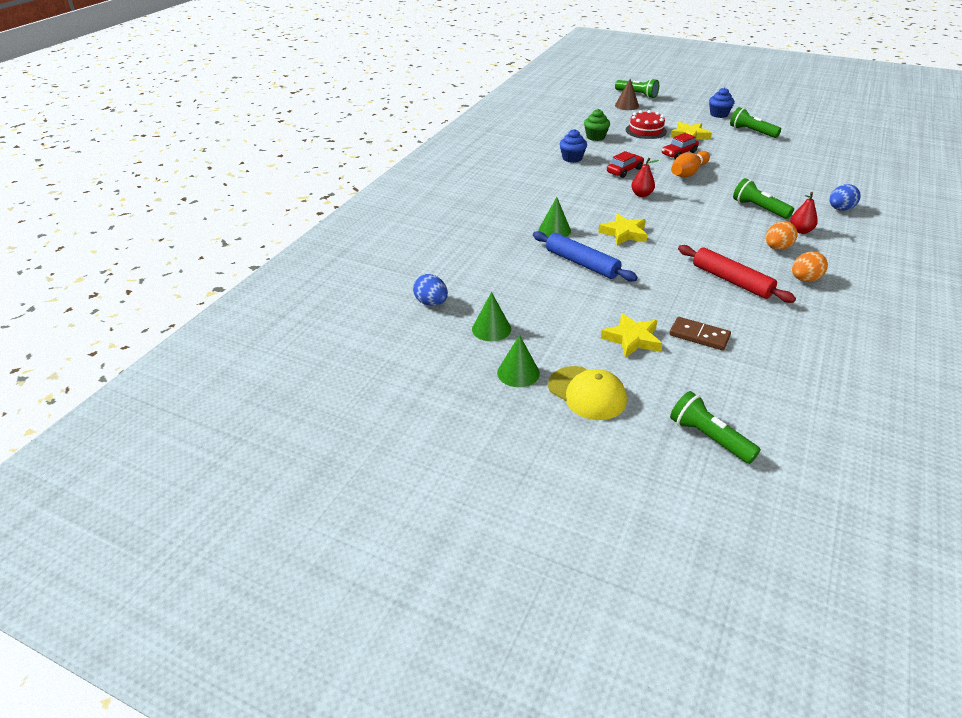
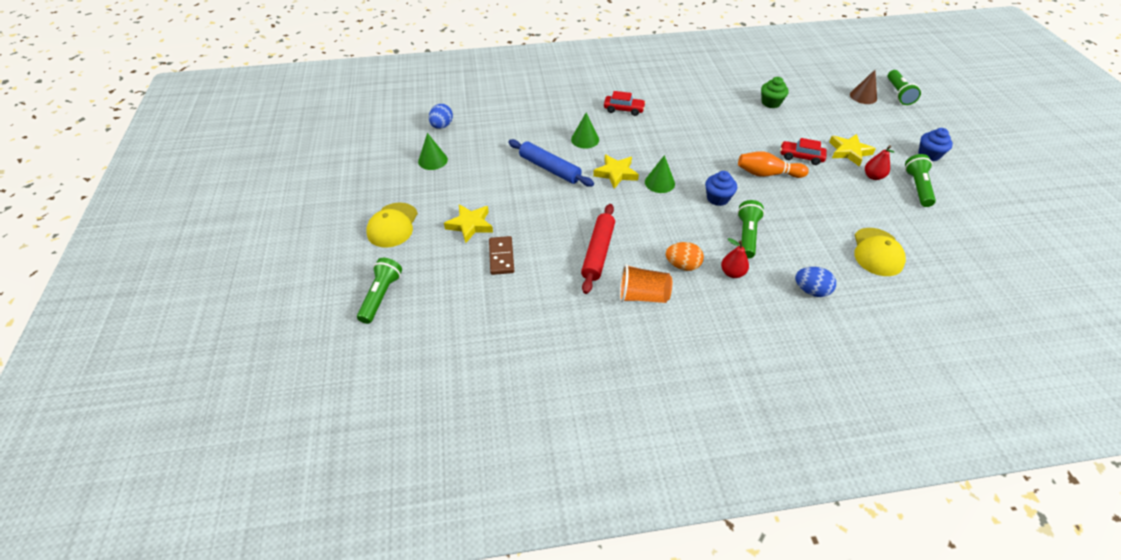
camera: 55 degrees right, 10 degrees up
green cone [497,335,540,387] -> green cone moved to [645,155,675,193]
blue rolling pin [533,231,638,282] -> blue rolling pin turned 60 degrees counterclockwise [508,139,594,187]
blue cupcake [560,129,587,163] -> blue cupcake moved to [705,171,737,206]
red car [607,151,644,178] -> red car moved to [604,91,646,116]
red cake [626,110,667,139] -> none
red pear [631,158,659,197] -> red pear moved to [865,145,895,180]
orange egg [792,252,828,282] -> orange cup [619,264,672,303]
none -> yellow cap [854,228,906,276]

